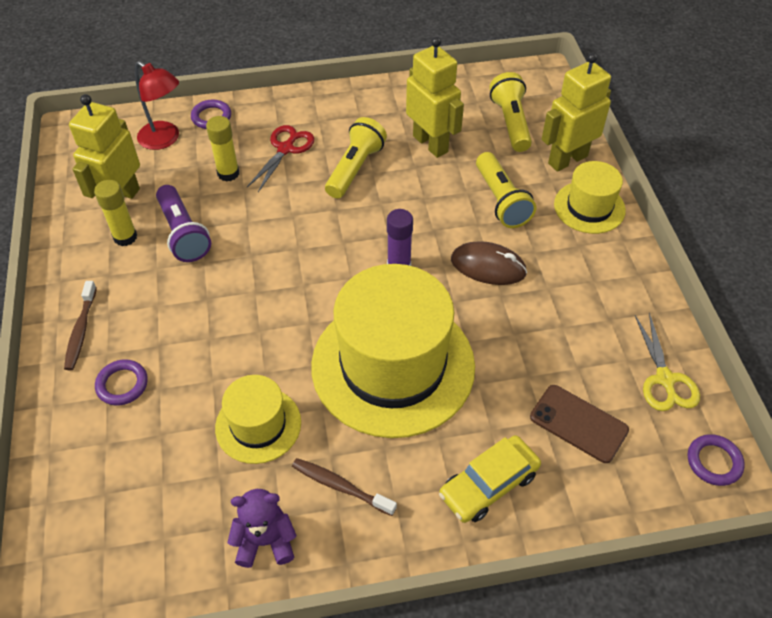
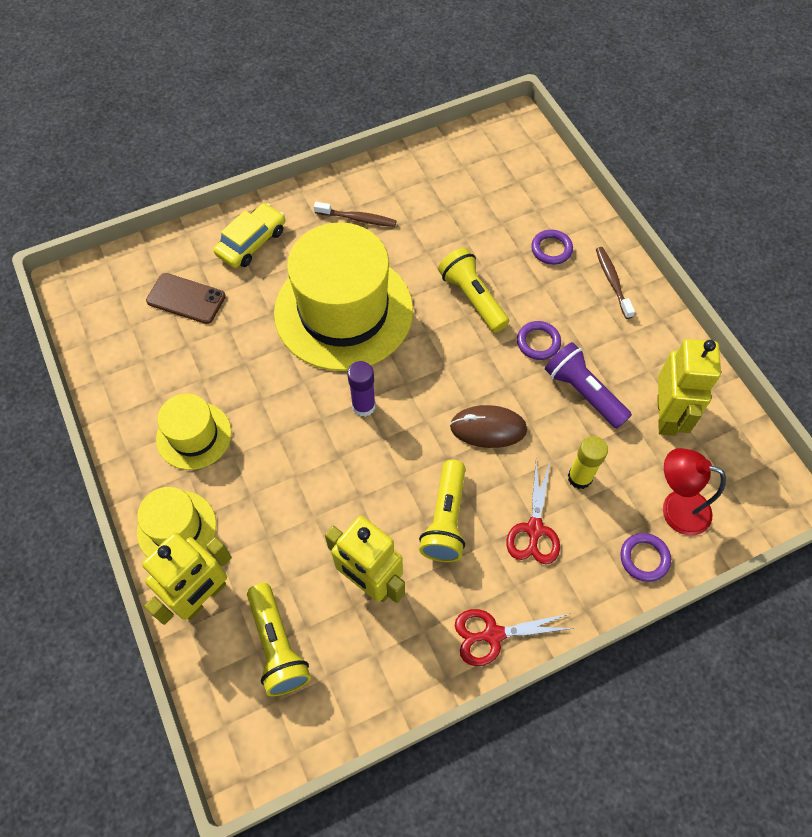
camera: 165 degrees right, 10 degrees up
yellow glue stick [94,180,137,246] -> none
yellow hat [215,375,301,464] -> yellow hat moved to [156,394,231,470]
purple teddy bear [227,489,296,568] -> none
brown mouse [451,241,527,285] -> brown mouse moved to [450,405,527,448]
yellow flashlight [476,152,536,228] -> yellow flashlight moved to [438,248,509,333]
yellow scissors [635,313,700,411] -> none
purple ring [688,434,745,486] -> purple ring moved to [517,321,561,360]
none -> red scissors [455,609,574,666]

